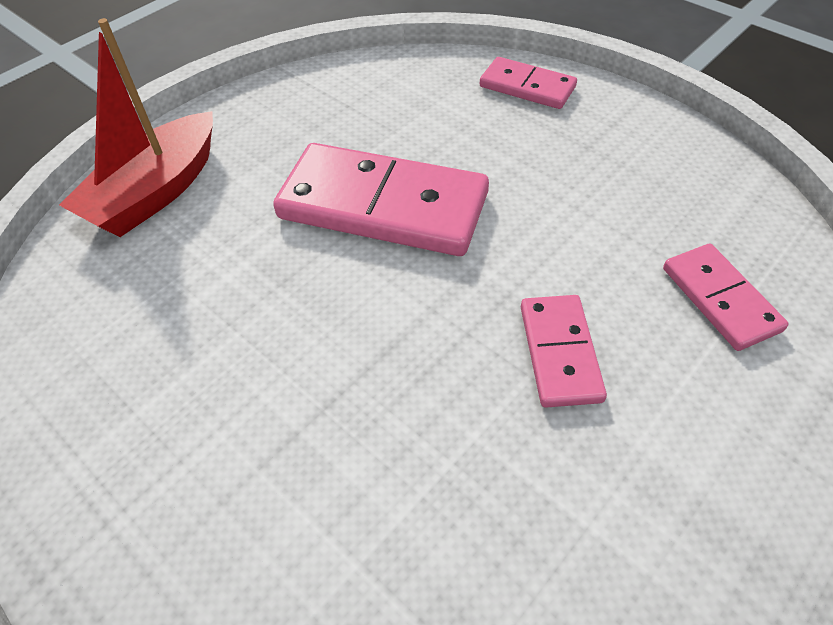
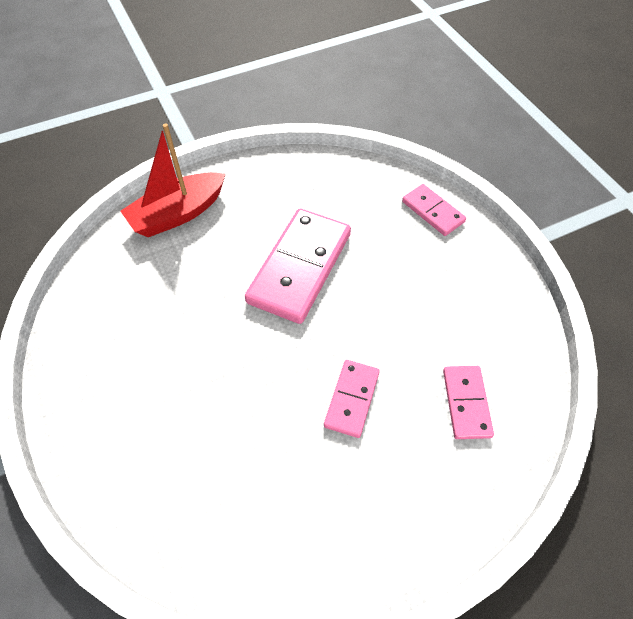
camera: 20 degrees right, 5 degrees up
pink domino [273,143,489,256] -> pink domino turned 75 degrees clockwise [245,209,351,324]

